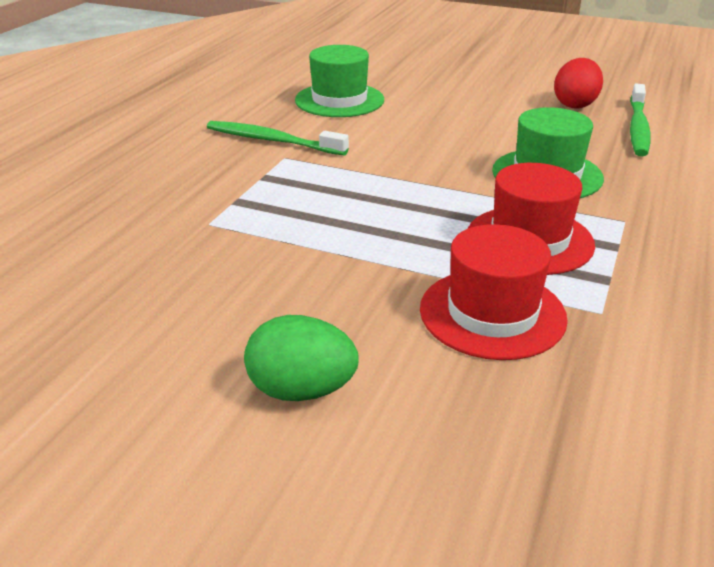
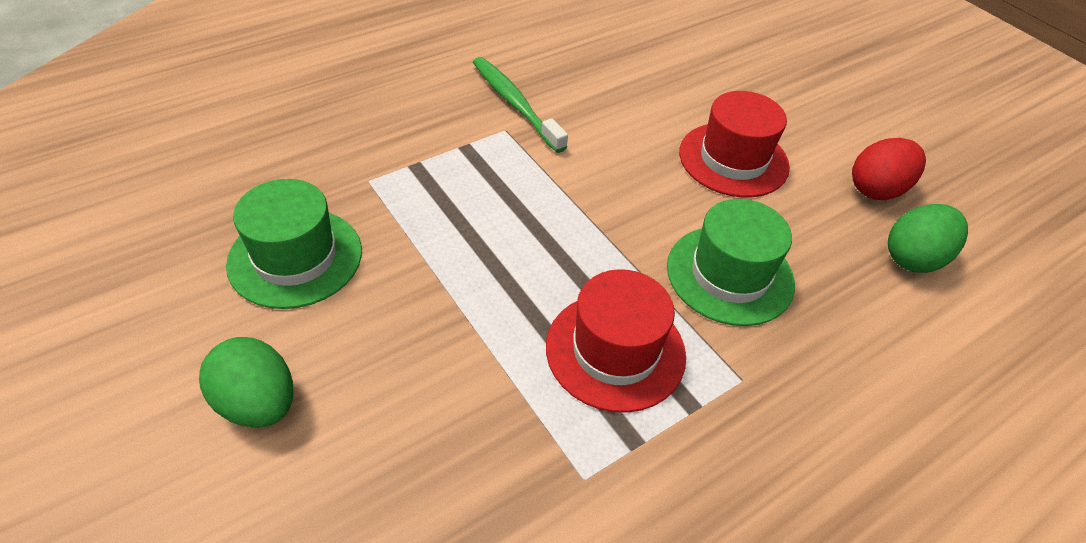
camera: 30 degrees right, 15 degrees up
green hat [295,45,384,117] -> green hat moved to [226,179,362,309]
red hat [420,224,568,360] -> red hat moved to [679,91,790,197]
green toothbrush [630,84,651,156] -> green egg [887,204,968,273]

